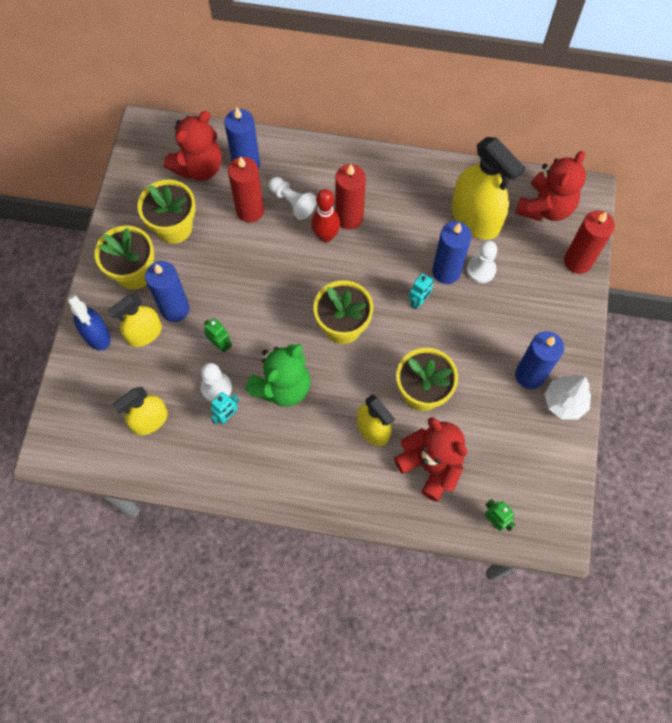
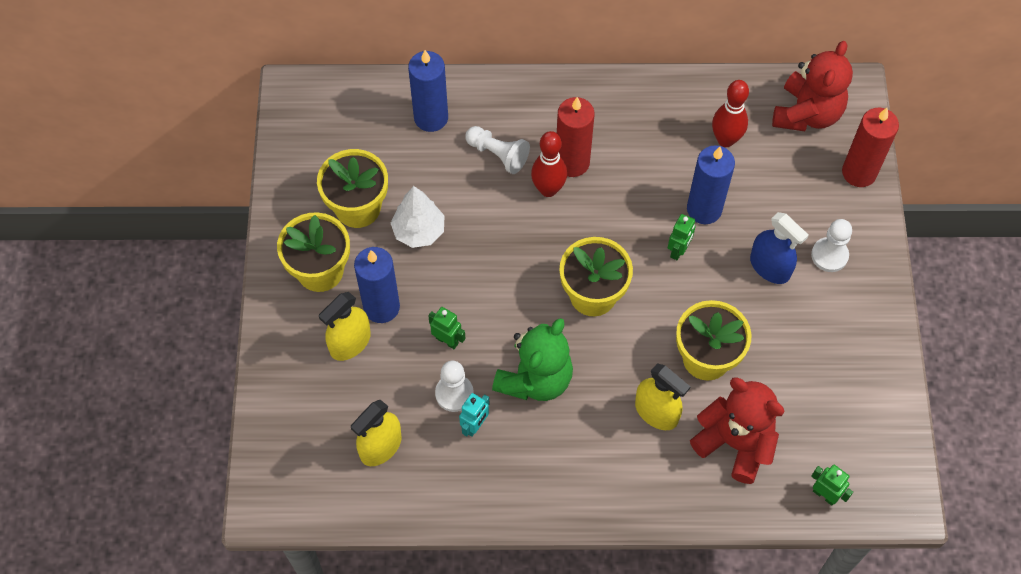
camera: 10 degrees left, 5 degrees down
blue spray bottle [67,294,111,351] -> blue spray bottle moved to [750,212,809,284]
red teddy bear [164,111,222,181] -> none
red candle [228,156,264,223] -> none
turquoise robot [409,273,434,309] -> green robot [668,214,696,260]
yellow spray bottle [452,137,525,240] -> red bowling pin [712,80,749,147]
white pawn [467,240,497,283] -> white pawn moved to [811,219,852,272]
blue candle [515,331,564,389] -> none
white tree [545,375,591,420] -> white tree moved to [391,186,445,248]

